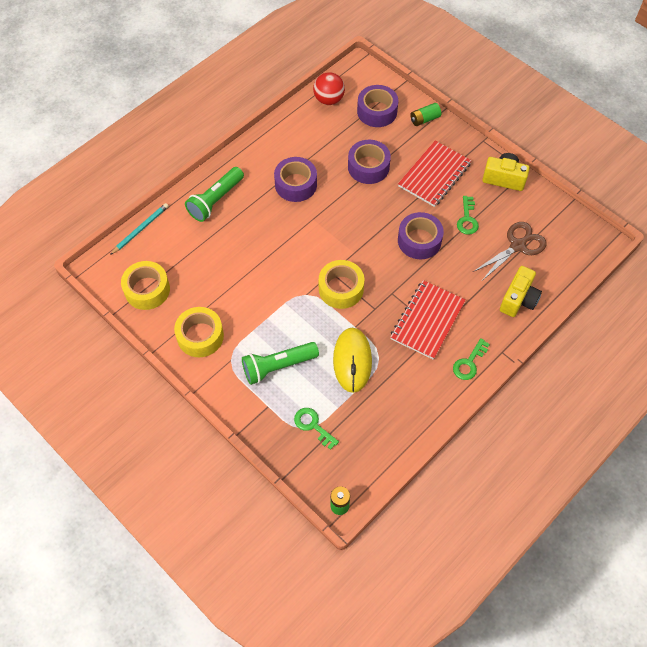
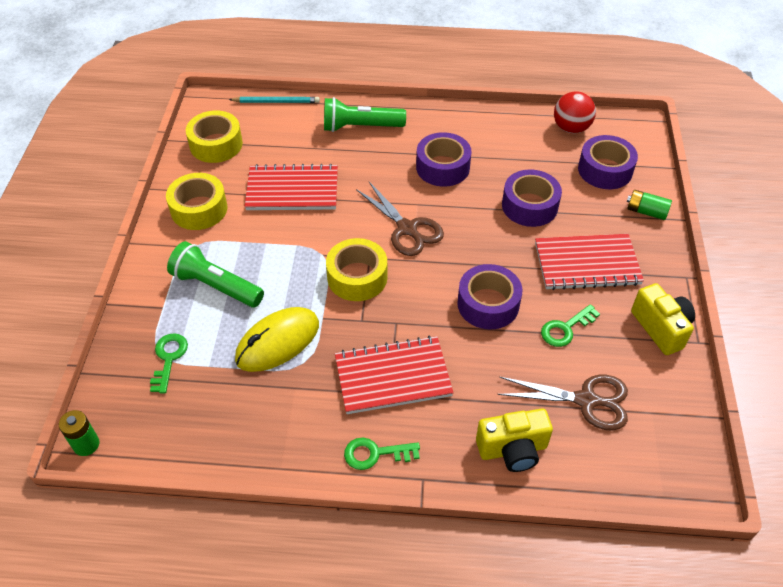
camera: 50 degrees right, 10 degrees down
none -> red notebook [244,164,338,210]
none -> brown scissors [356,182,444,256]

